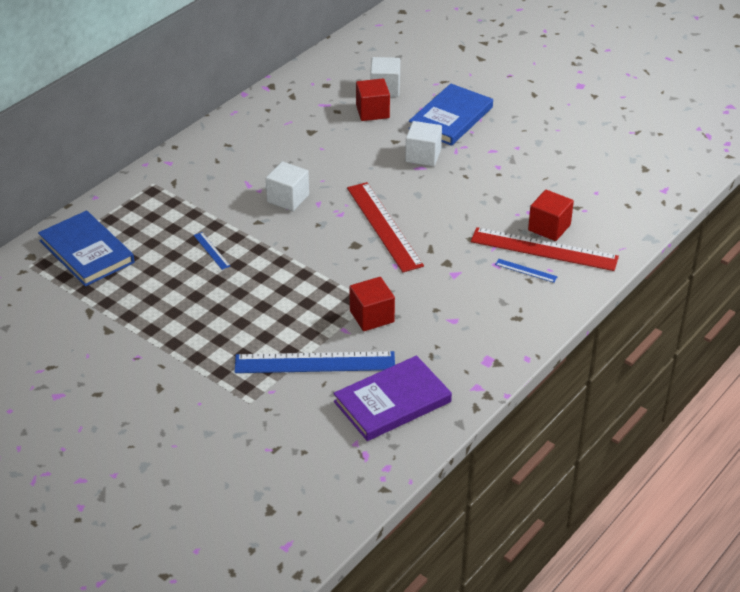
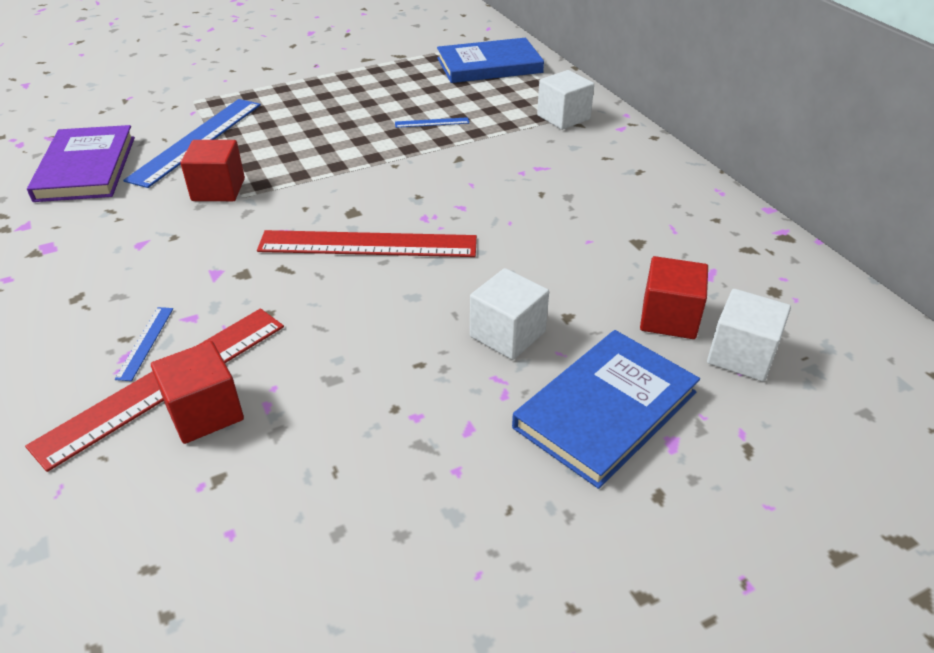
camera: 115 degrees right, 0 degrees up
white cube [266,162,309,211] -> white cube moved to [537,70,594,130]
blue book [409,84,493,146] -> blue book turned 75 degrees clockwise [512,330,700,489]
blue ruler [495,259,558,283] -> blue ruler turned 45 degrees counterclockwise [115,307,173,381]

